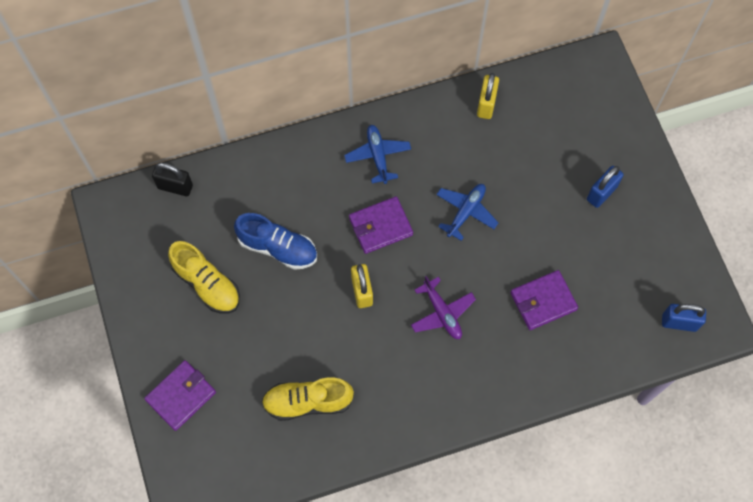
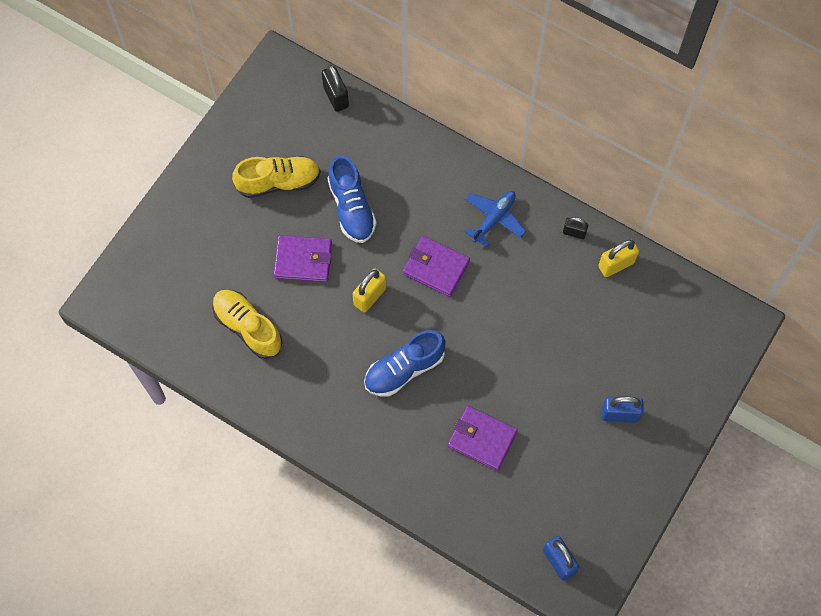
camera: 50 degrees right, 0 degrees up
purple wallet [144,360,216,431] -> purple wallet moved to [274,235,332,282]
yellow shoe [168,241,240,313] -> yellow shoe turned 105 degrees counterclockwise [232,156,321,198]
purple plane [411,276,476,339] -> blue shoe [364,330,446,396]
blue plane [436,184,499,241] -> none
none -> black padlock [563,217,588,239]

